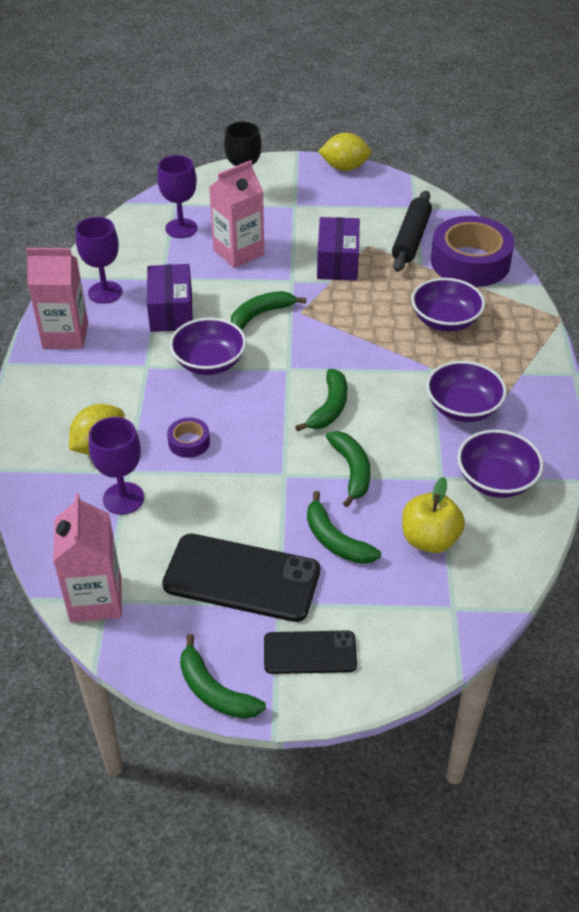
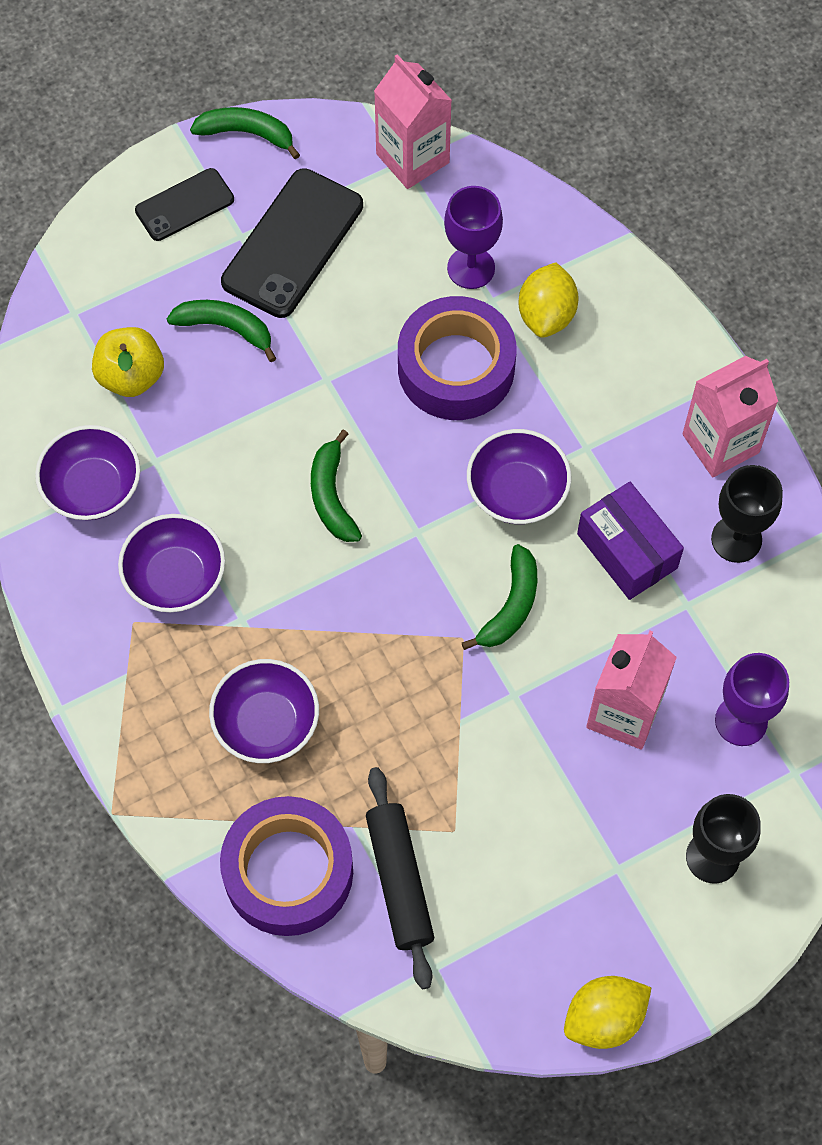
camera: 150 degrees right, 20 degrees up
purple goblet [76,217,122,304] -> black goblet [711,465,783,563]
black phone [162,534,320,622] -> black phone turned 45 degrees counterclockwise [221,168,363,318]
purple tape [167,418,210,458] -> purple tape [398,296,517,420], size x2.27
purple box [317,217,360,281] -> none
green banana [326,431,371,507] -> none

